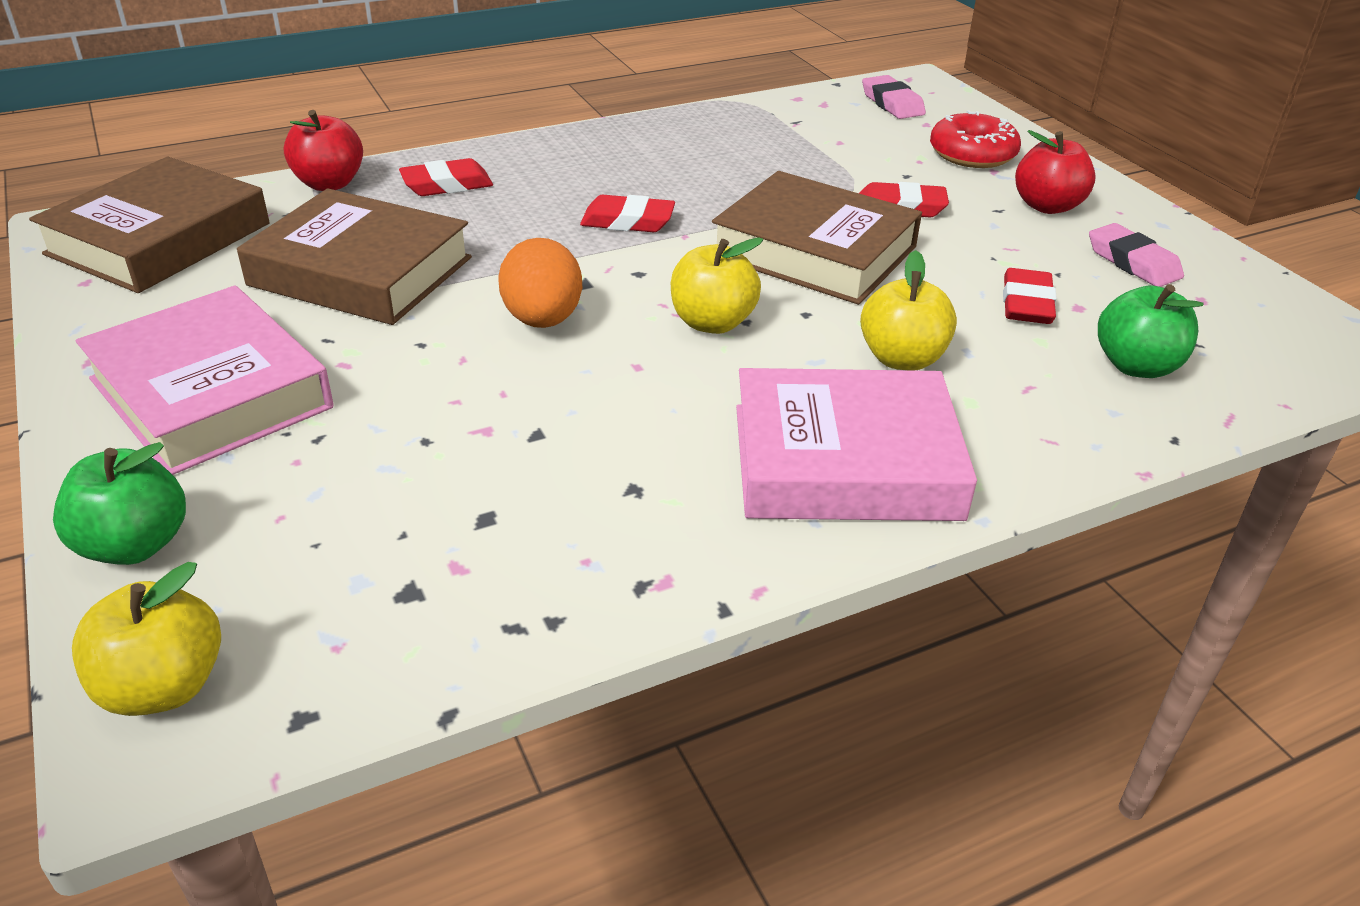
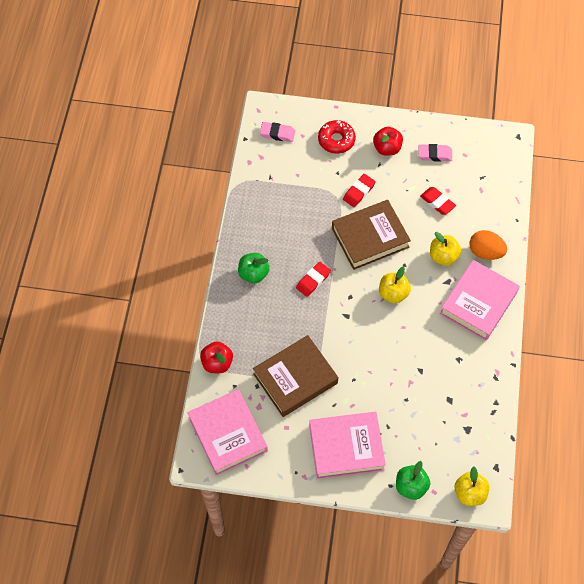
camera: 55 degrees left, 25 degrees up
brown book [29,157,270,293] -> pink book [188,389,268,476]
red eraser [399,158,493,196] -> none
orange egg [499,238,582,328] -> orange egg moved to [469,230,507,260]
green apple [1098,284,1204,378] -> green apple moved to [238,253,269,283]

